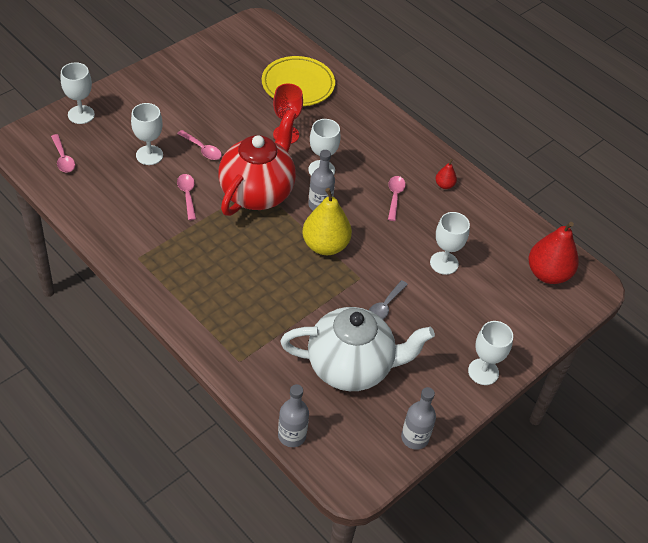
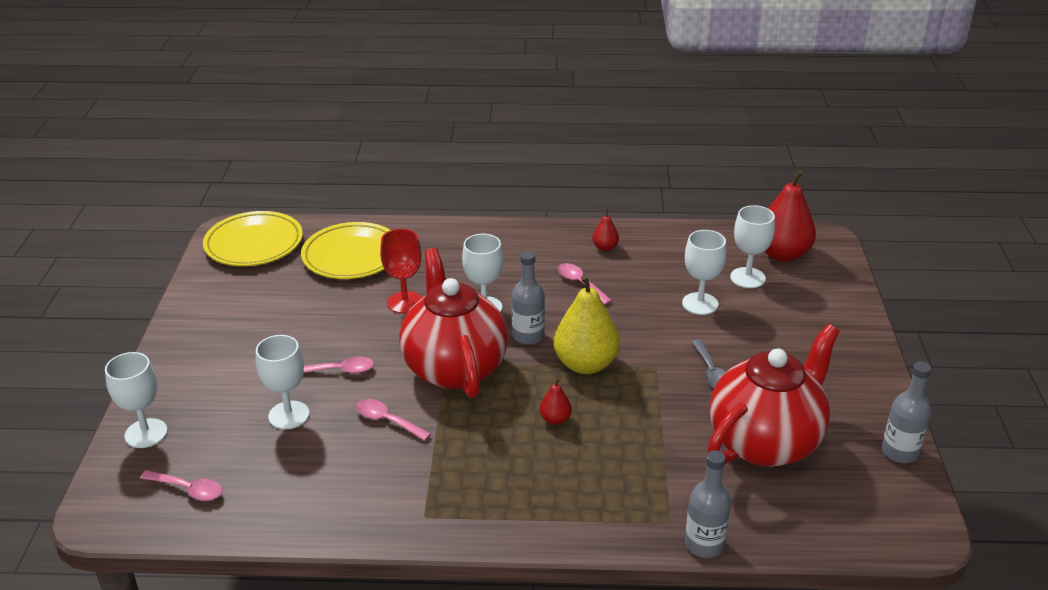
camera: 40 degrees left, 15 degrees down
grey bottle [278,384,309,447] -> grey bottle moved to [685,450,731,558]
white teapot [280,307,435,391] -> red teapot [707,324,839,467]
white goblet [468,321,513,385] -> white goblet moved to [730,205,775,288]
none -> yellow plate [203,211,303,266]
none -> red pear [539,378,572,425]

